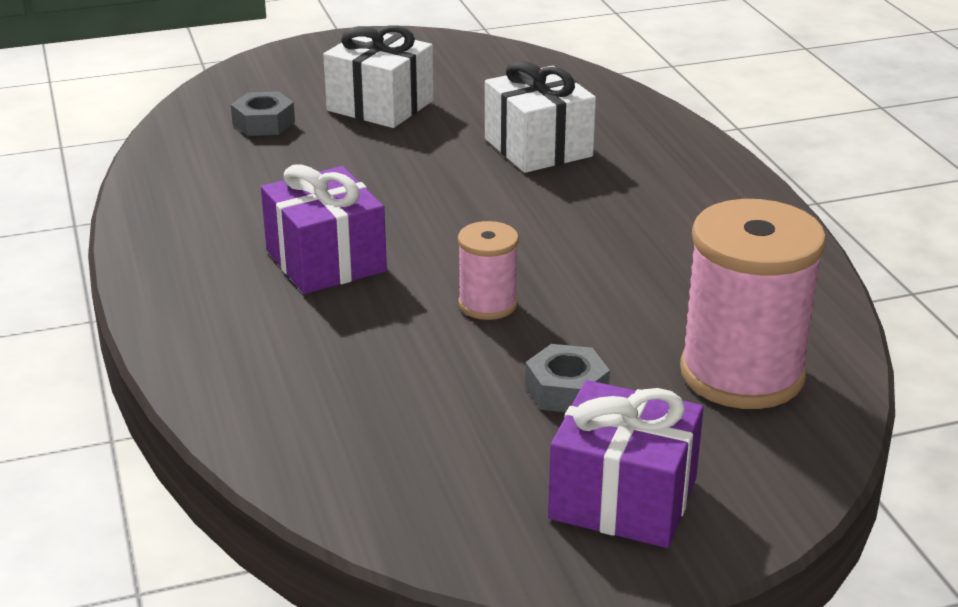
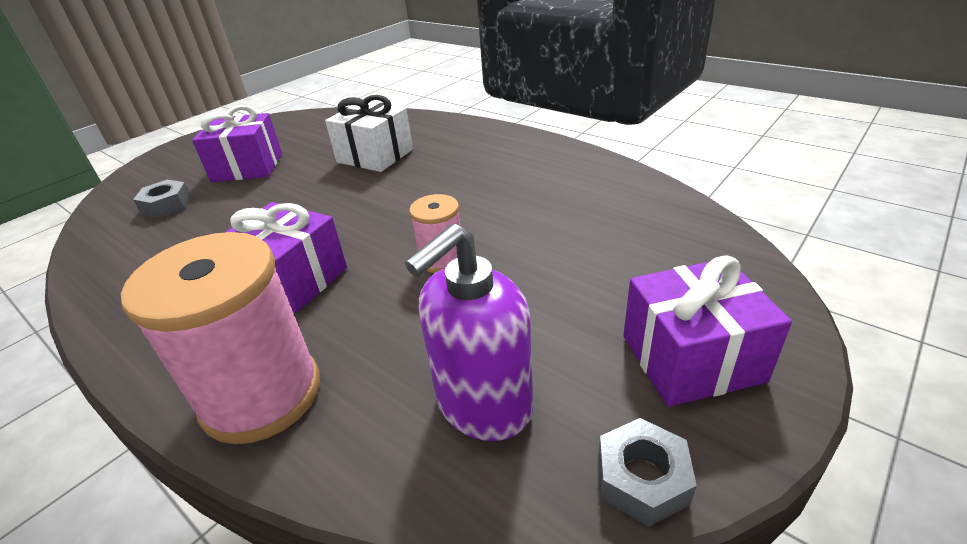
camera: 30 degrees left, 5 degrees up
white gift [323,25,434,128] -> purple gift [192,105,282,182]
grey nut [525,344,610,412] -> grey nut moved to [598,418,697,527]
pink spool [680,199,826,409] -> pink spool moved to [121,232,320,444]
none -> purple soap dispenser [405,224,533,441]

